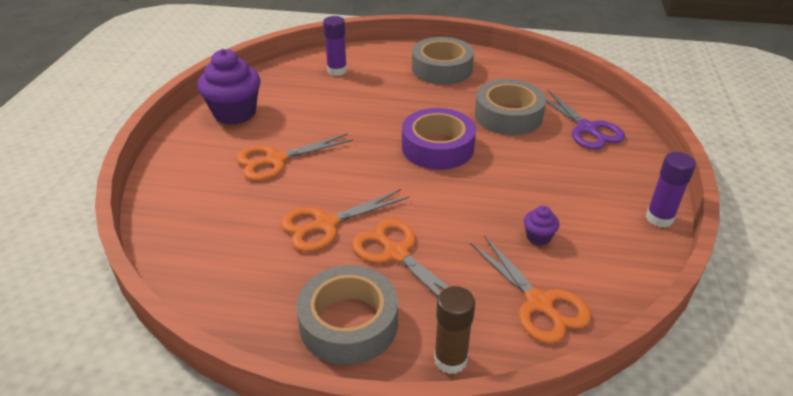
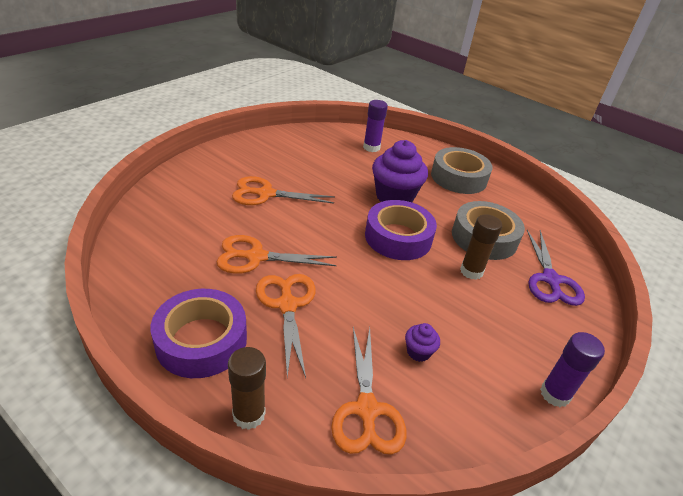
camera: 25 degrees right, 0 degrees up
purple cupcake [197,49,261,125] -> purple cupcake moved to [372,140,428,202]
grey tape [296,265,398,365] -> purple tape [151,289,247,378]
none -> brown glue stick [460,214,502,280]

